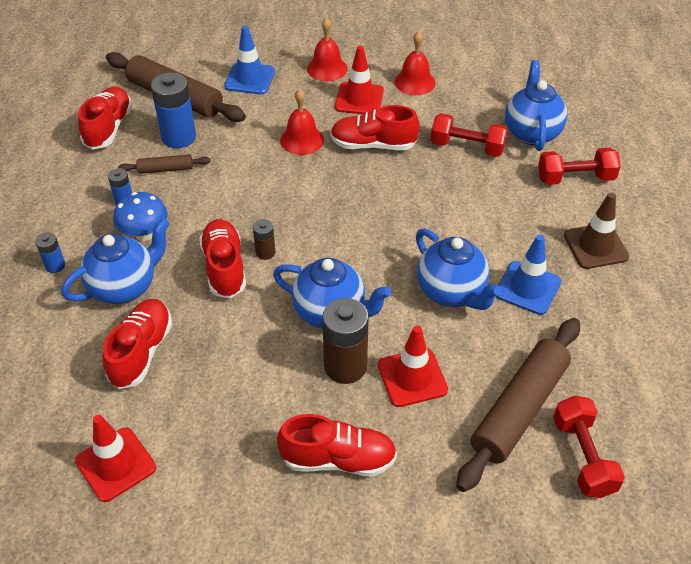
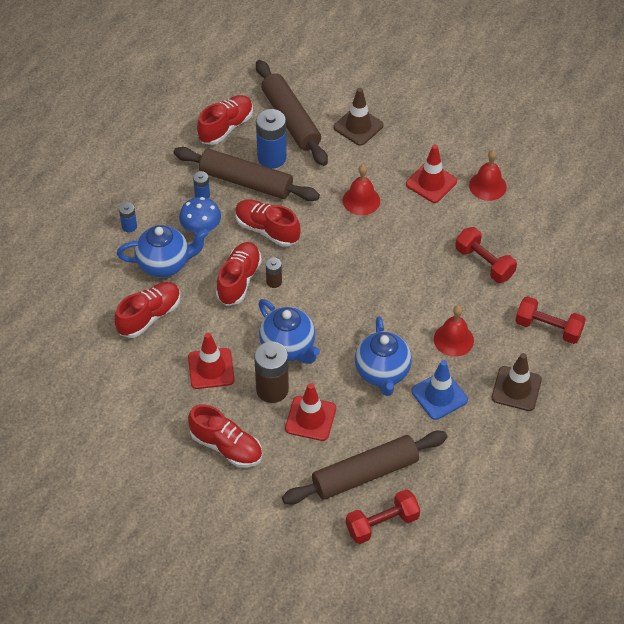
camera: 30 degrees right, 5 degrees up
red traffic cone [75,415,156,502] -> red traffic cone moved to [188,333,235,389]
brown rolling pin [118,154,211,174] -> brown rolling pin [173,147,320,201], size x2.09
blue traffic cone [224,26,275,94] -> brown traffic cone [333,88,384,146]
red bell [307,18,347,81] -> red bell moved to [434,305,474,357]
red shoe [330,105,420,150] -> red shoe moved to [235,199,300,247]
blue teapot [505,60,567,151] -> none
red dumbbell [553,395,625,498] -> red dumbbell turned 45 degrees clockwise [346,489,420,544]

